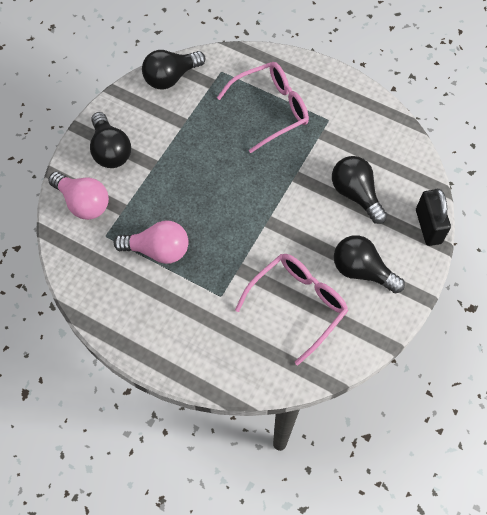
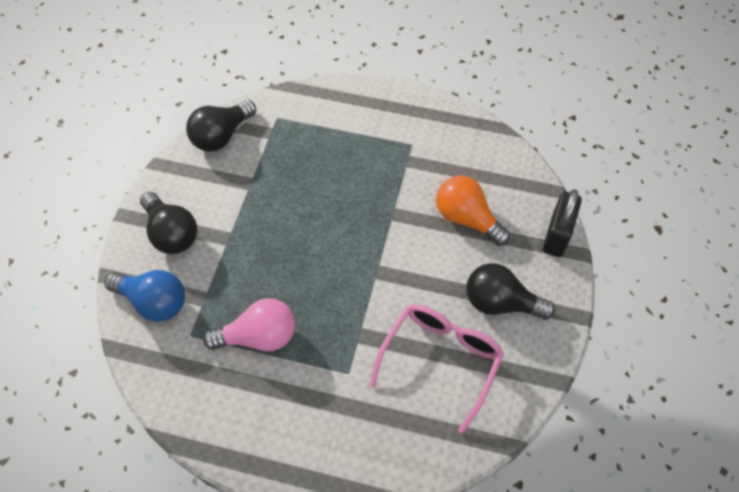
camera: 15 degrees left, 5 degrees down
pink light bulb [48,172,109,220] -> blue light bulb [104,270,185,322]
pink glasses [217,62,309,153] -> none
black light bulb [332,156,387,224] -> orange light bulb [436,176,510,246]
black padlock [416,188,451,246] -> black padlock turned 45 degrees clockwise [543,189,582,257]

